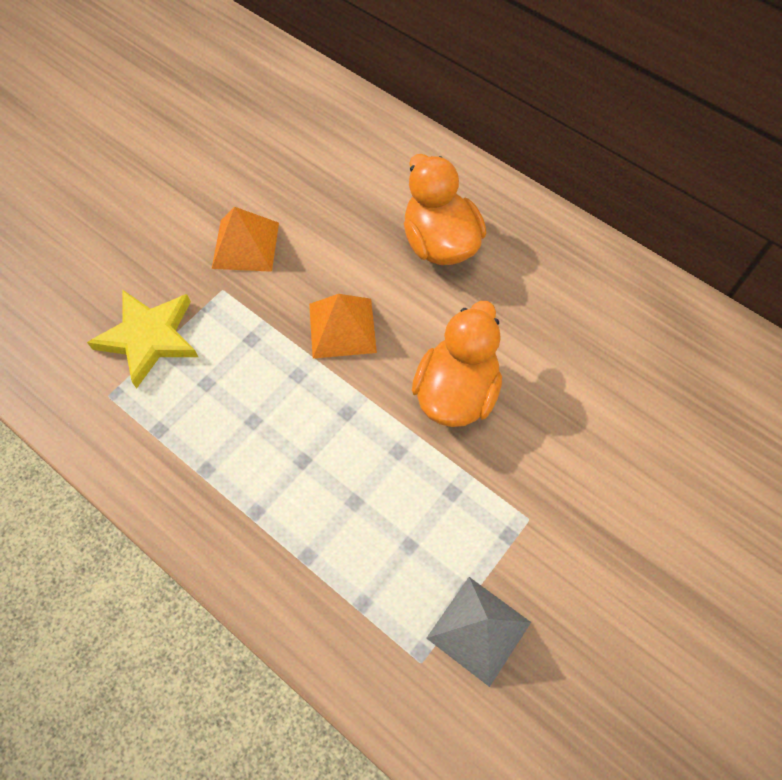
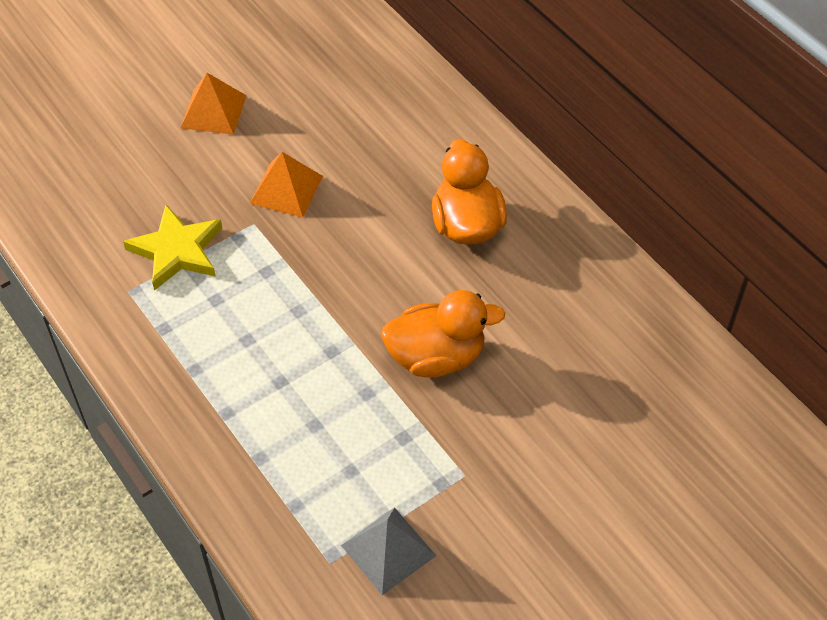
camera: 15 degrees right, 10 degrees down
orange pyramid [309,294,377,359] -> orange pyramid moved to [181,73,247,135]
orange duck [412,301,502,427] -> orange duck turned 45 degrees clockwise [381,290,505,378]

